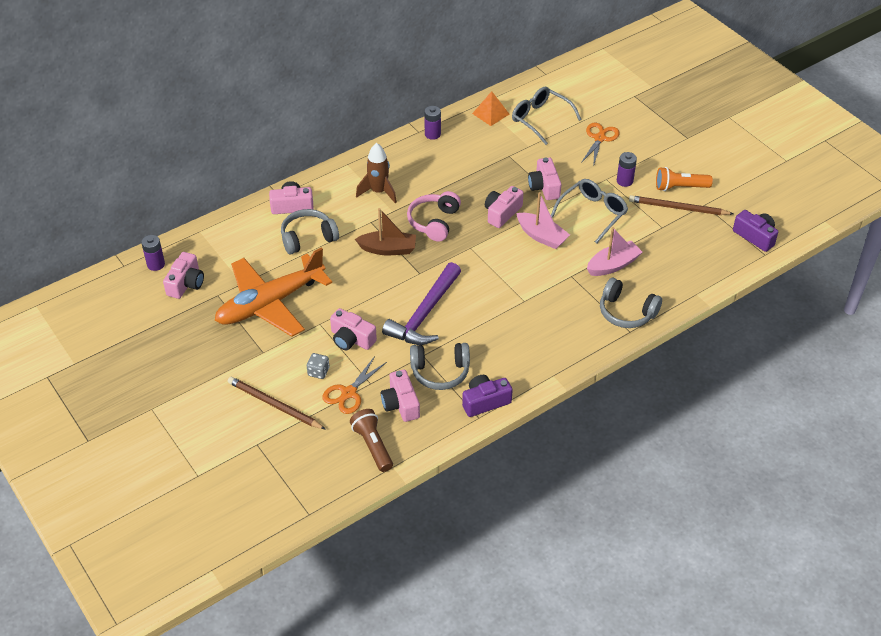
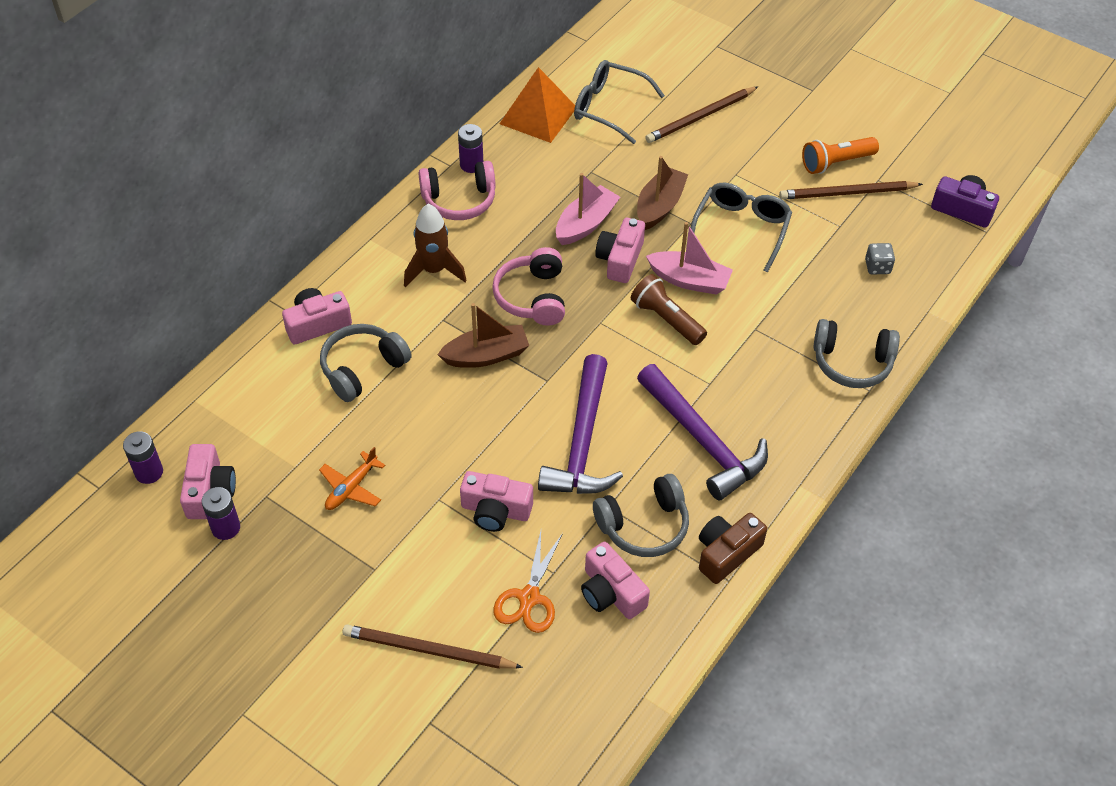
camera: 20 degrees left, 5 degrees up
orange plane [215,247,332,337] -> orange plane [319,447,386,510], size x0.40
grey dice [307,353,329,379] -> grey dice moved to [865,243,895,274]
brown flashlight [350,409,393,472] -> brown flashlight moved to [631,274,707,345]
purple camera [462,375,513,417] -> brown camera [699,513,767,584]
orange pyramid [472,91,509,126] -> orange pyramid [499,67,575,143], size x1.50
pink camera [528,157,561,200] -> brown boat [637,156,688,230]
orange scissors [581,123,620,167] -> brown pencil [645,86,758,143]
pink boat [587,227,642,276] -> pink boat moved to [556,173,620,245]
purple battery [617,152,637,187] -> purple battery moved to [201,487,240,540]
none -> pink headphones [419,161,496,220]
none -> purple hammer [637,364,768,500]

